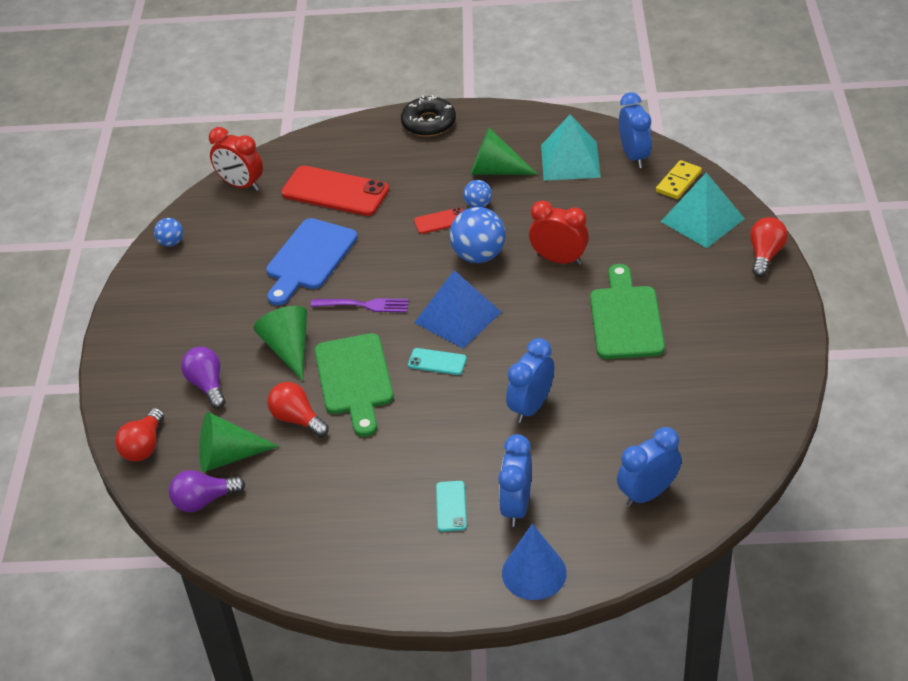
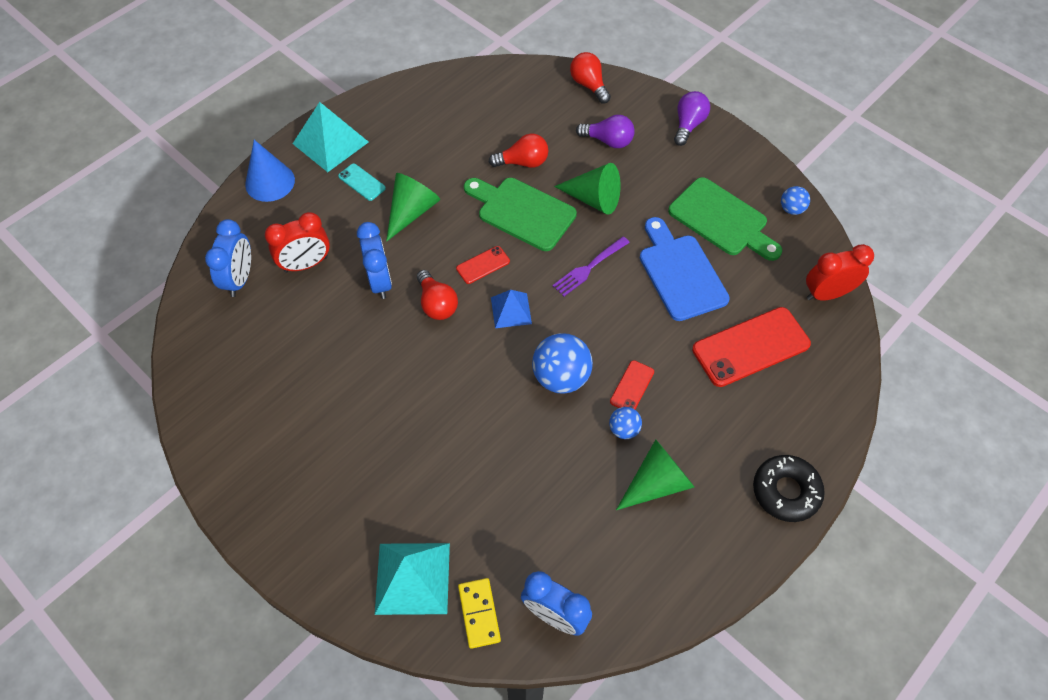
camera: 130 degrees right, 15 degrees up
purple light bulb [169,470,245,512] -> purple light bulb moved to [674,91,710,146]
green cone [199,412,279,472] -> green cone moved to [386,173,440,242]
turquoise phone [408,348,467,375] -> red phone [456,246,510,284]
blue pyramid [414,270,501,348] -> blue pyramid [491,290,532,328], size x0.61
blue clock [498,434,532,527] -> none
red clock [529,200,589,265] -> red clock moved to [265,212,330,273]
turquoise pyramid [541,114,601,181] -> turquoise pyramid moved to [293,102,369,172]
green cutting board [590,264,665,359] -> green cutting board moved to [668,177,782,261]
red light bulb [750,217,788,277] -> red light bulb moved to [417,270,458,320]

